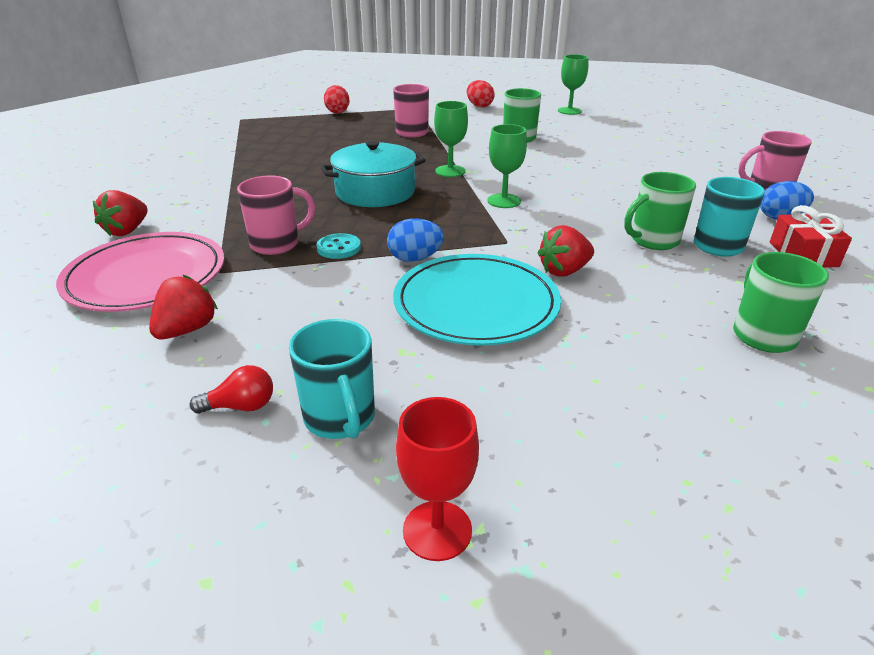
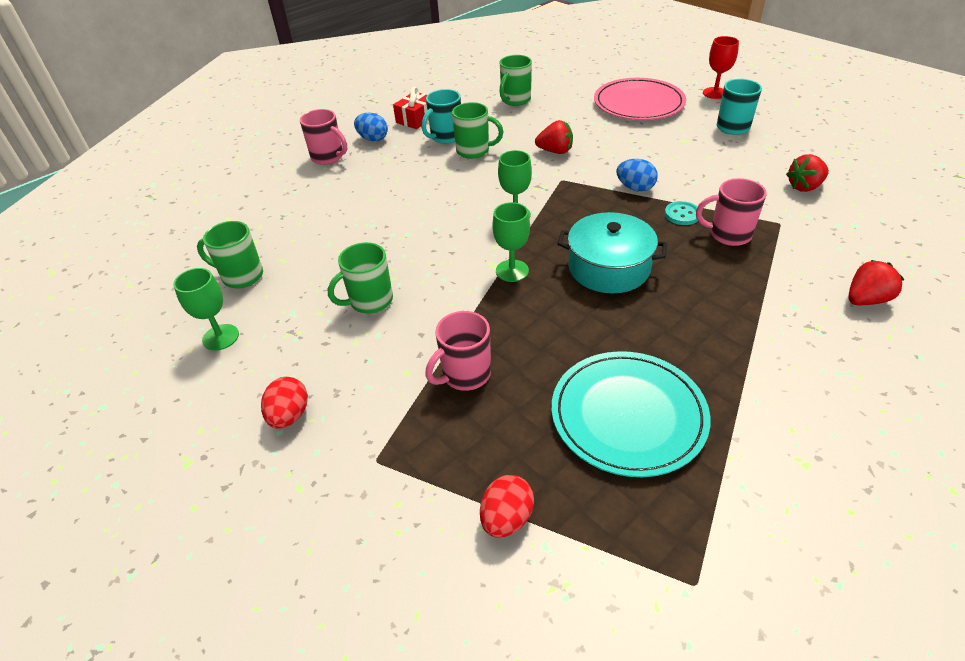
camera: 140 degrees left, 10 degrees up
pink plate [56,232,224,312] -> pink plate moved to [594,78,686,120]
red light bulb [190,365,273,414] -> none
turquoise plate [393,254,561,346] -> turquoise plate moved to [552,351,710,477]
none -> green mug [197,221,263,288]

